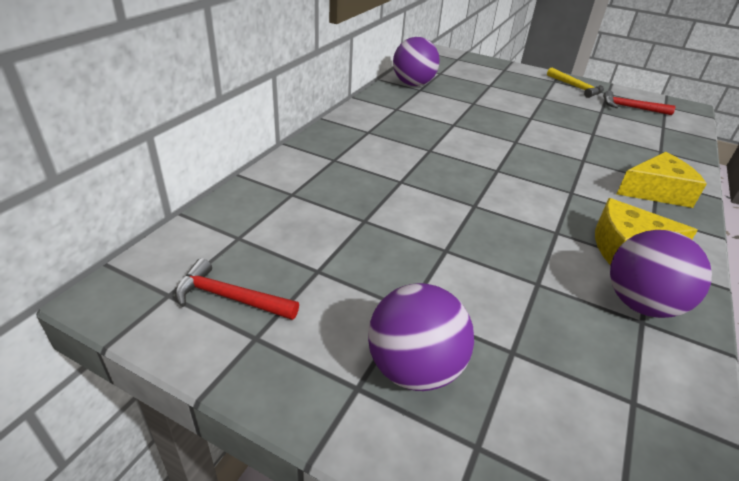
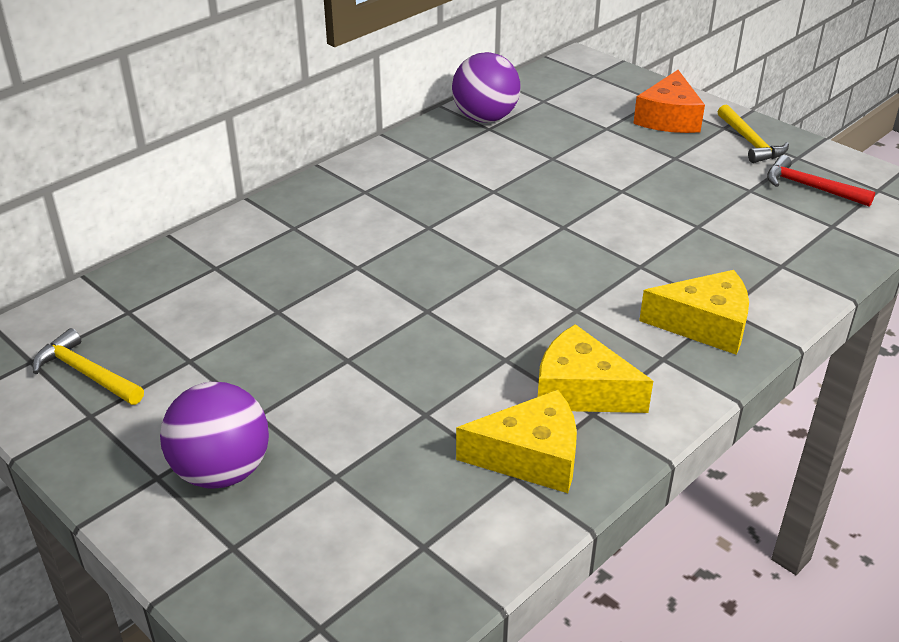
camera: 20 degrees right, 0 degrees up
red hammer [175,258,299,320] -> yellow hammer [33,328,144,405]
purple ball [610,230,712,318] -> yellow cheese [456,390,577,493]
none -> orange cheese [633,70,705,133]

